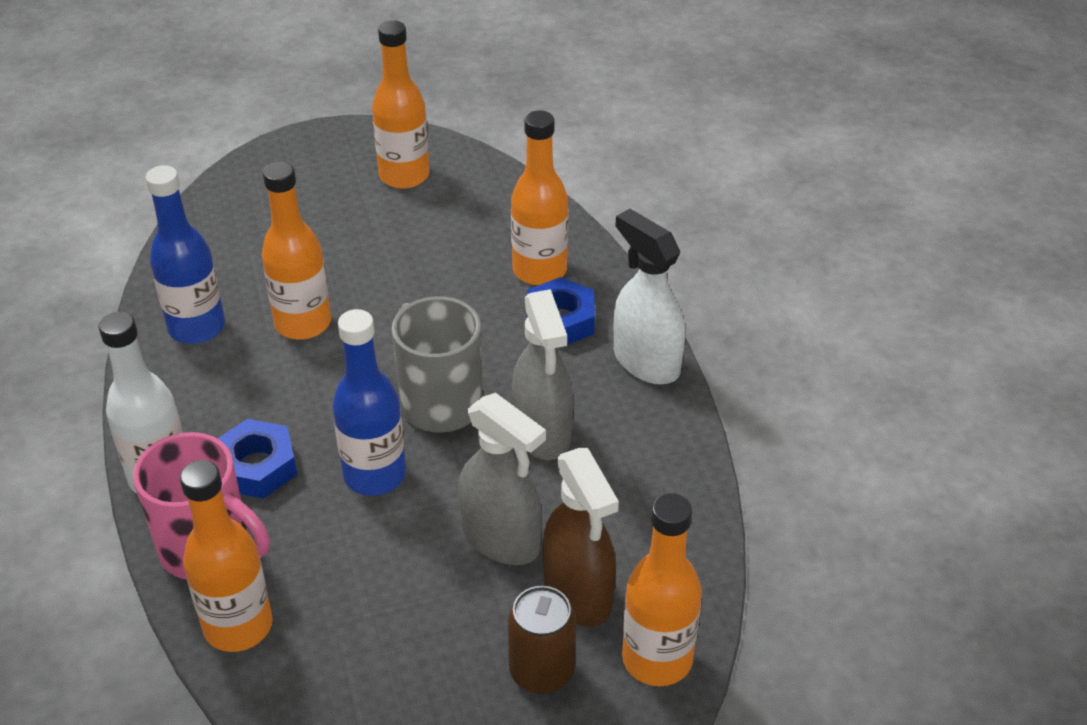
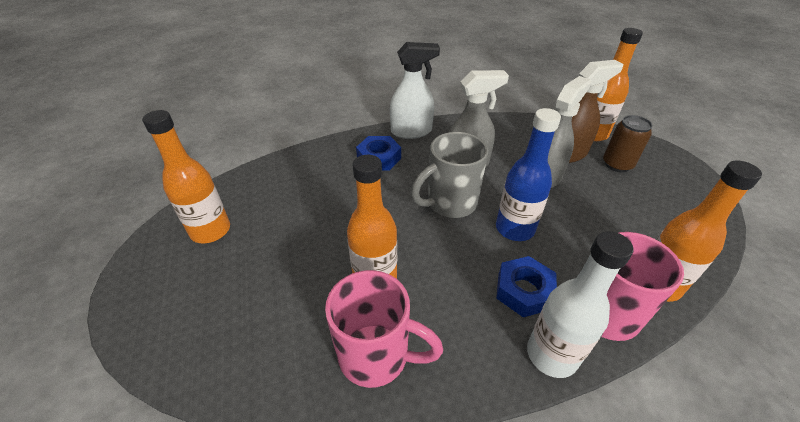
camera: 90 degrees left, 0 degrees up
blue bottle [146,165,225,344] -> pink mug [325,270,443,388]
orange bottle [511,110,568,285] -> none
white spray bottle [614,209,685,385] -> white spray bottle turned 150 degrees counterclockwise [390,42,440,139]

